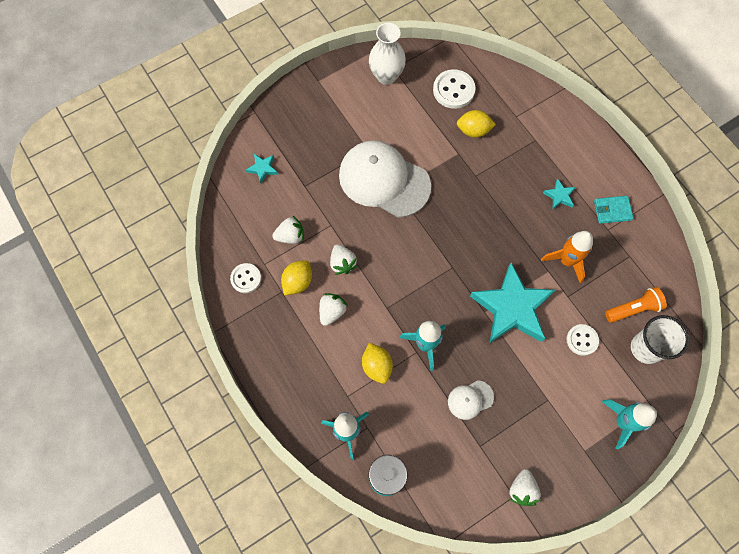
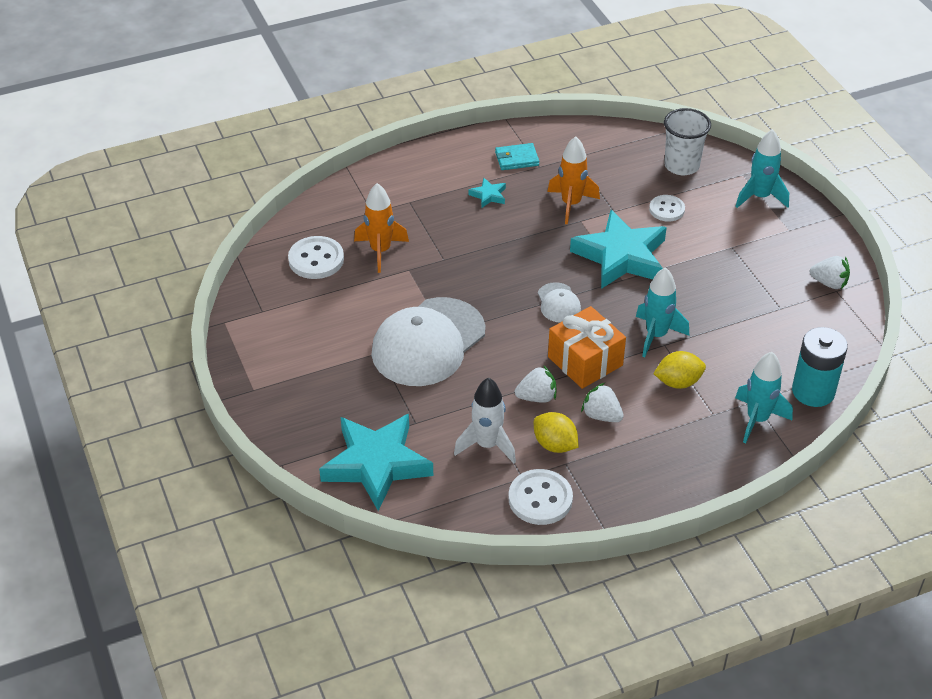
camera: 80 degrees left, 25 degrees down
white button [230,263,261,293] -> white button [509,469,573,525], size x1.51
turquoise star [246,154,278,183] -> turquoise star [319,414,433,511], size x2.43
white strawberry [272,215,304,244] -> white rocket [454,377,516,463]
white vase [369,23,406,85] -> none
white cap [448,380,494,420] -> white cap moved to [538,282,581,322]
yellow lemon [457,110,496,138] -> orange rocket [354,183,409,273]
turquoise wallet [594,196,633,224] -> turquoise wallet turned 75 degrees clockwise [495,143,539,170]
orange flashlight [605,287,667,323] -> none
none -> orange gift [548,306,626,389]

